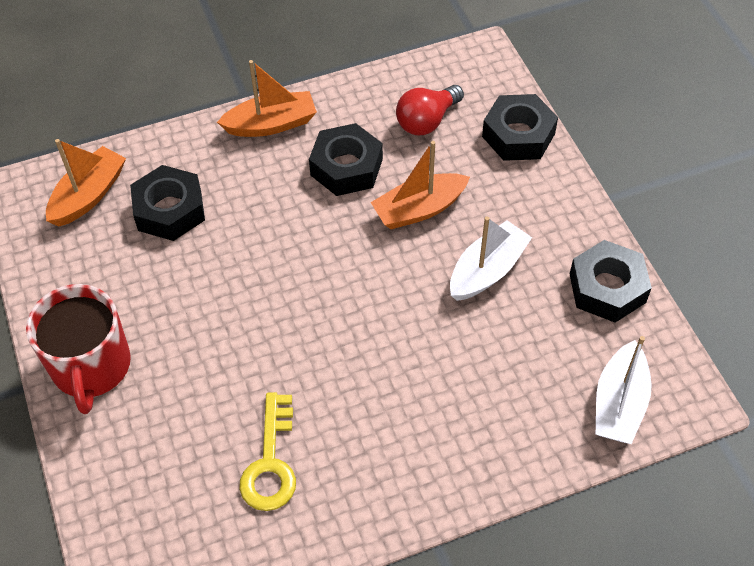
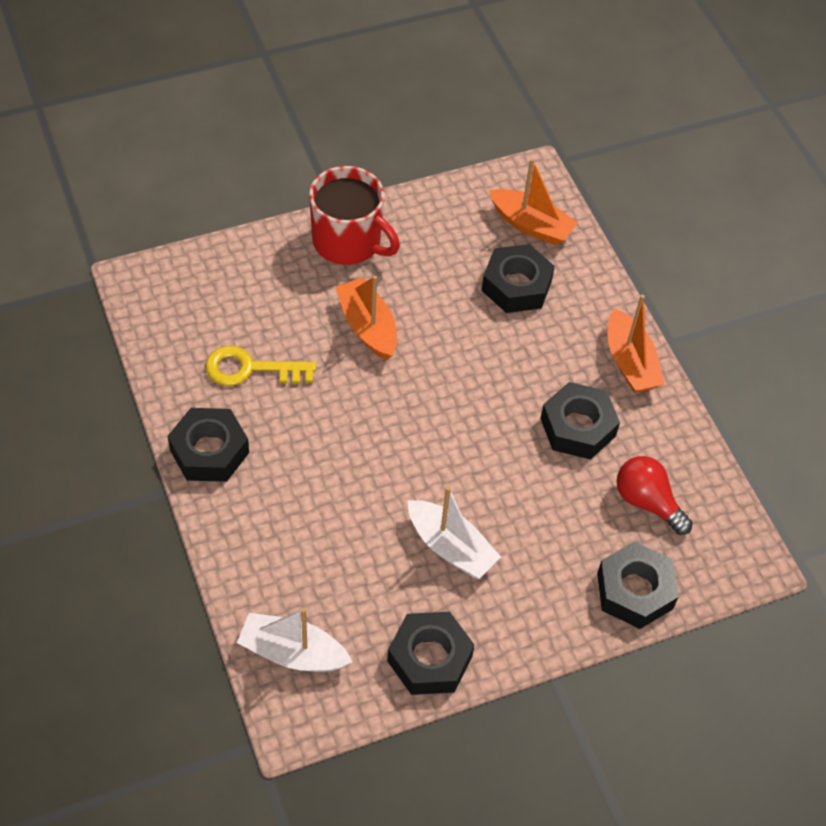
camera: 85 degrees right, 0 degrees up
red mug [26,284,131,414] -> red mug turned 135 degrees counterclockwise [309,166,400,265]
orange boat [371,141,470,229] -> orange boat moved to [336,275,397,360]
none -> black nut [168,408,249,482]

